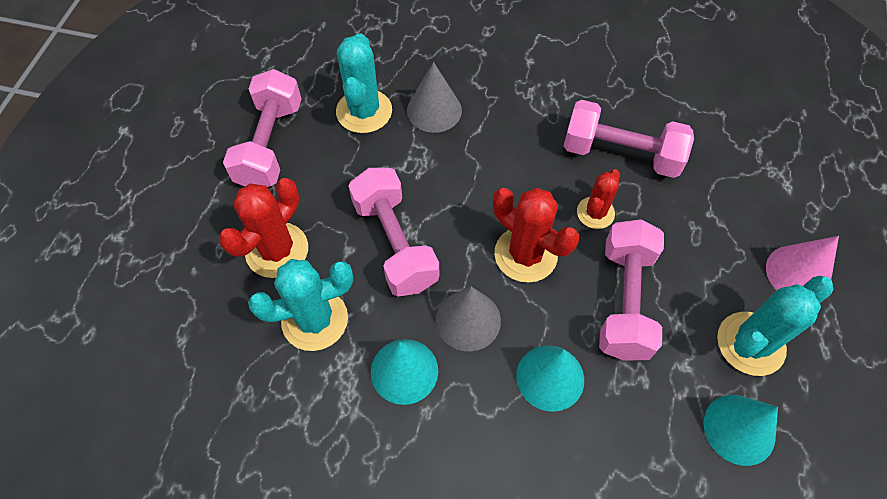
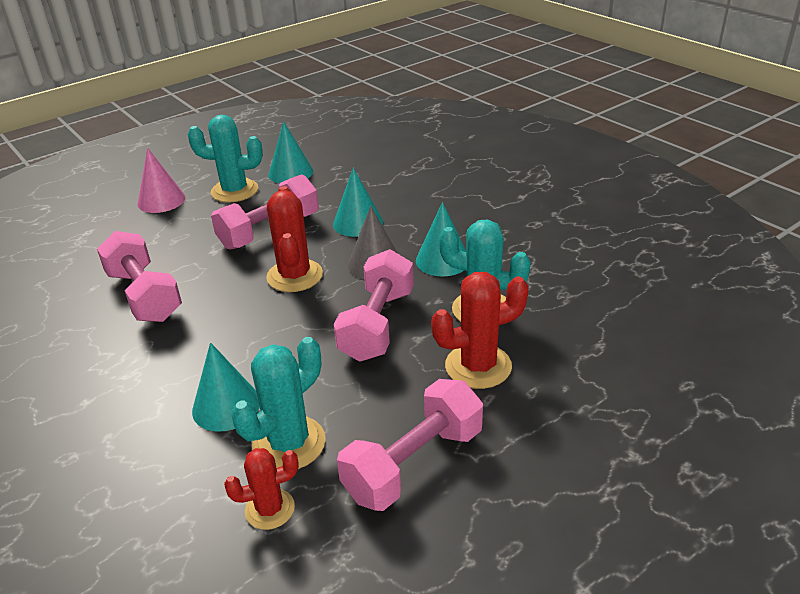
camera: 140 degrees left, 25 degrees down
grey cone [407,62,462,133] -> turquoise cone [192,342,260,432]
red cactus [577,169,620,229] -> red cactus moved to [224,448,299,530]

